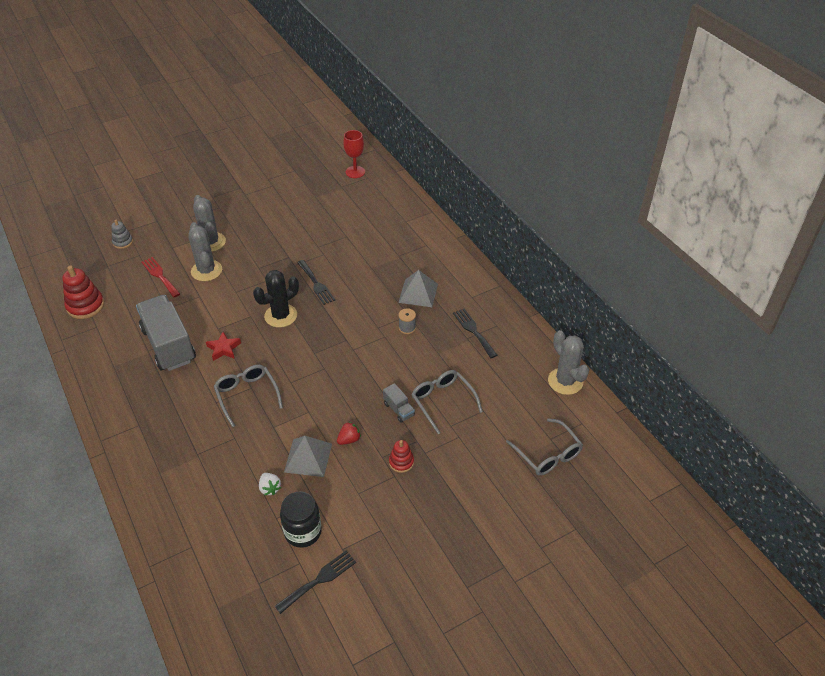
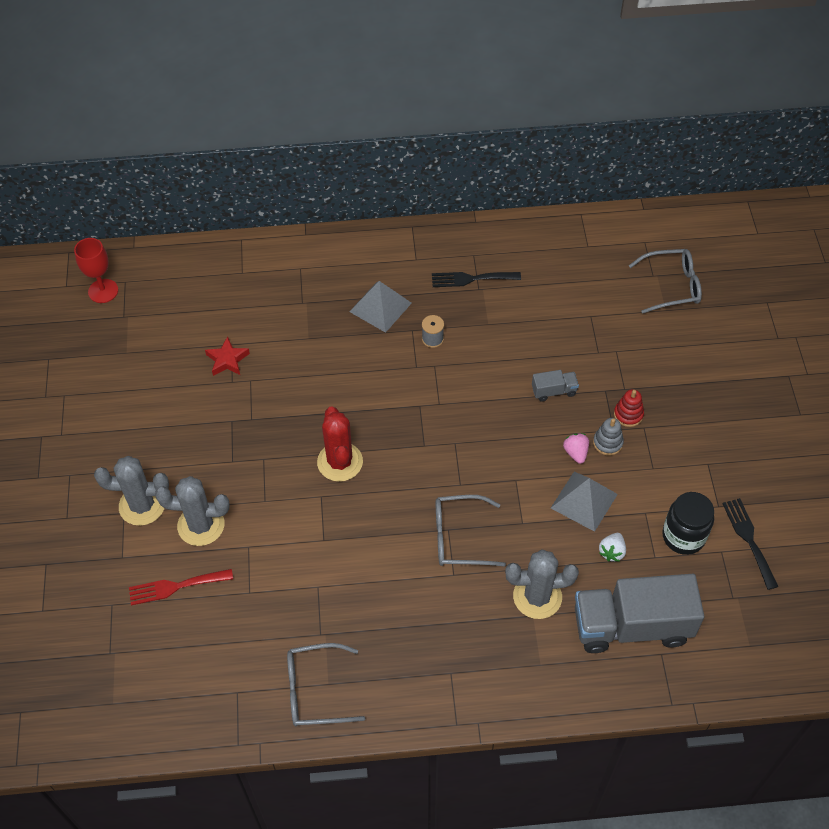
camera: 65 degrees left, 10 degrees up
red stacking toy [62,266,104,319] -> none
grey stacking toy [112,220,133,249] -> grey stacking toy moved to [593,418,624,455]
grey truck [136,295,196,371] -> grey truck moved to [575,574,704,653]
red star [206,332,241,361] -> red star moved to [205,336,250,376]
black cactus [253,270,299,327] -> red cactus [317,406,363,482]
white strawberry [259,473,281,495] -> white strawberry turned 120 degrees clockwise [599,533,626,562]
black fork [297,260,335,305] -> none
red strawberry [337,422,361,445] -> pink strawberry [563,433,589,464]
grey glasses [411,370,483,434] -> grey glasses moved to [287,643,365,726]
grey cactus [548,330,589,395] -> grey cactus moved to [505,549,579,619]

